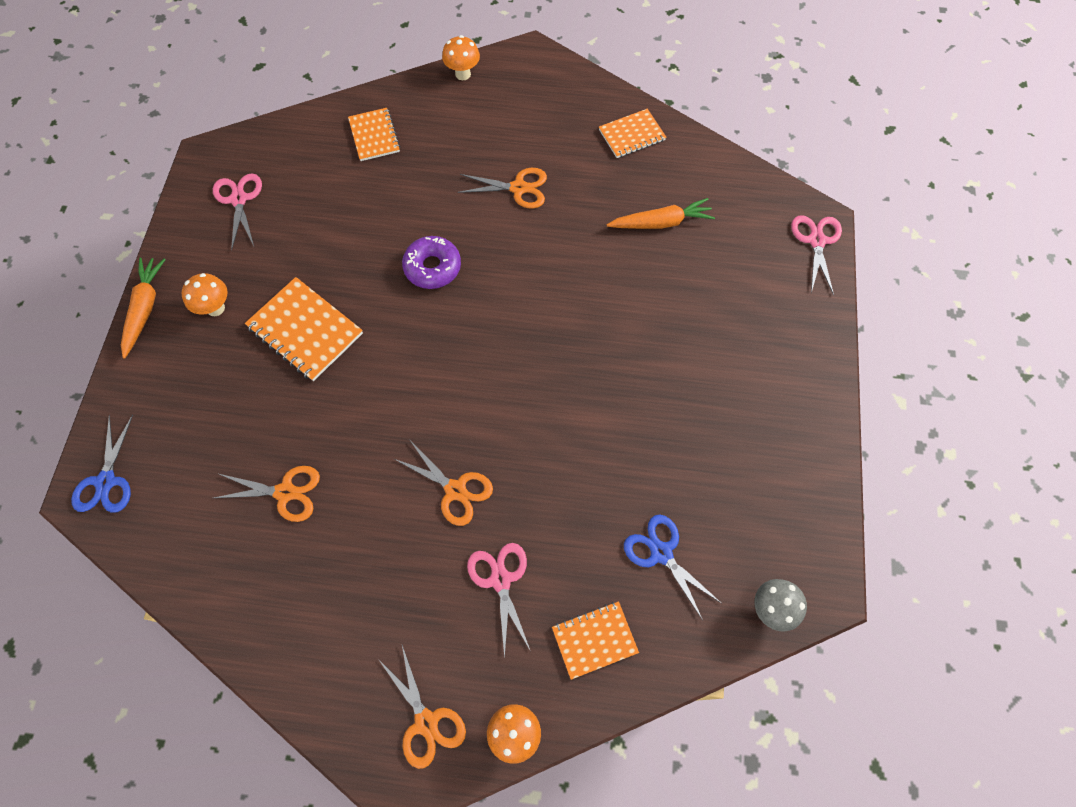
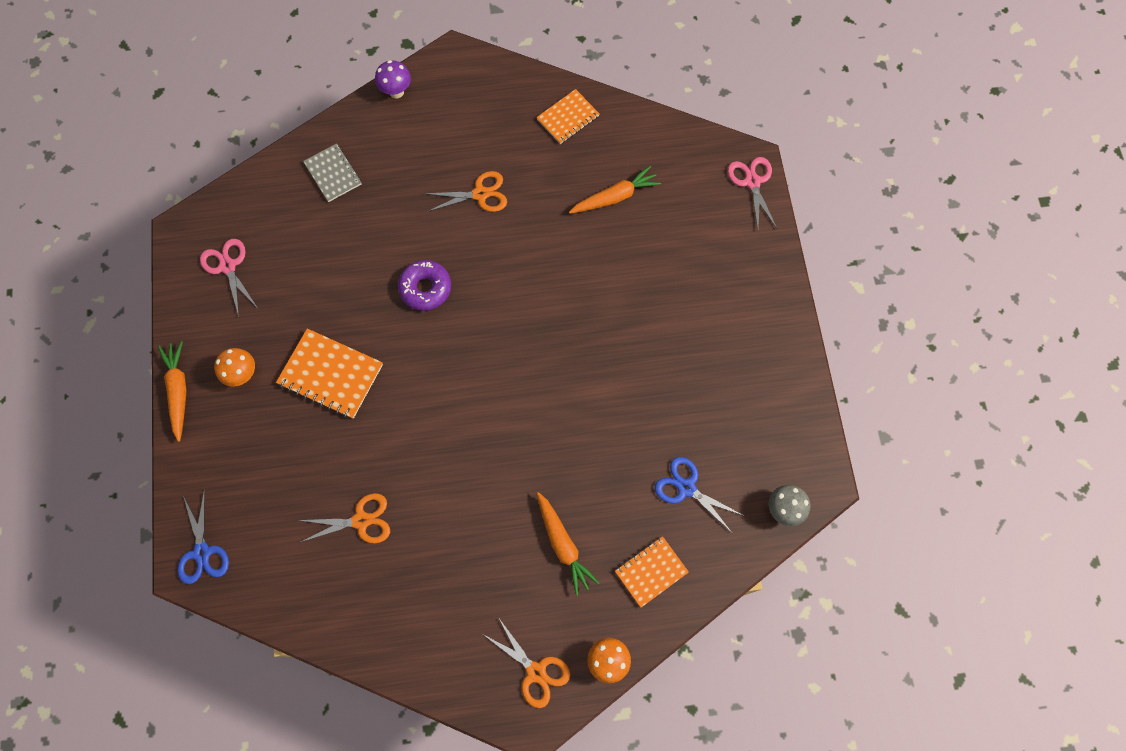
camera: 15 degrees left, 5 degrees up
orange notebook [348,108,400,161] -> grey notebook [303,143,362,202]
orange scissors [395,442,493,526] -> none
orange mushroom [442,35,480,80] -> purple mushroom [375,60,411,99]
pink scissors [467,543,530,659] -> orange carrot [537,492,599,596]

